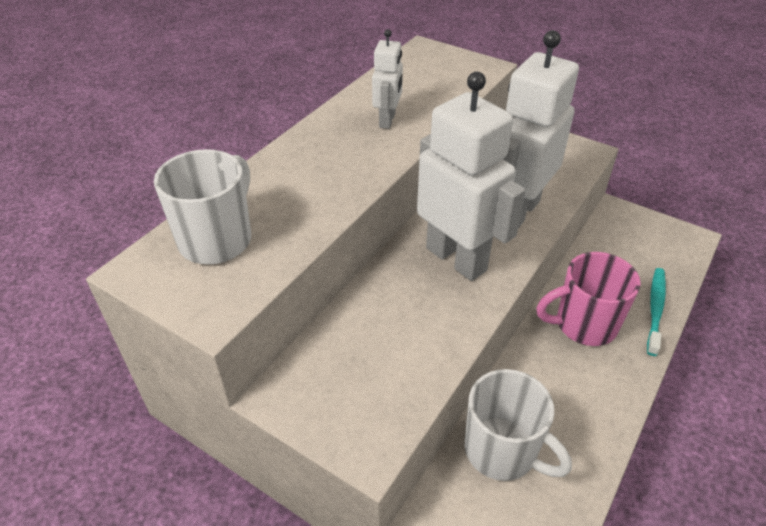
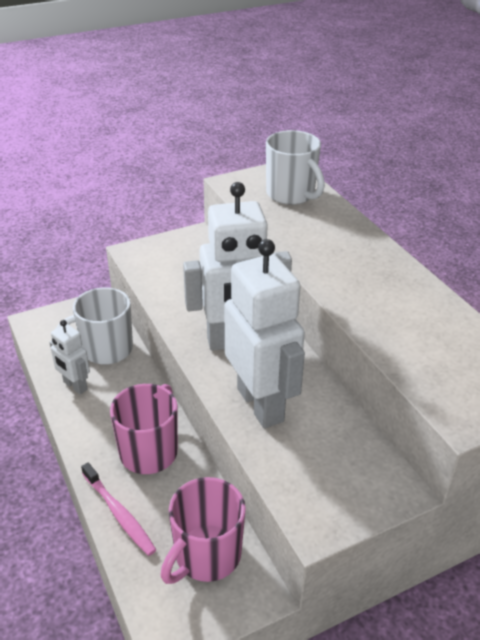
camera: 120 degrees right, 5 degrees down
white robot [372,29,403,129] -> white robot moved to [49,320,90,394]
turquoise toothbrush [647,268,666,356] -> pink toothbrush [81,462,156,556]
none -> pink mug [161,477,246,584]

